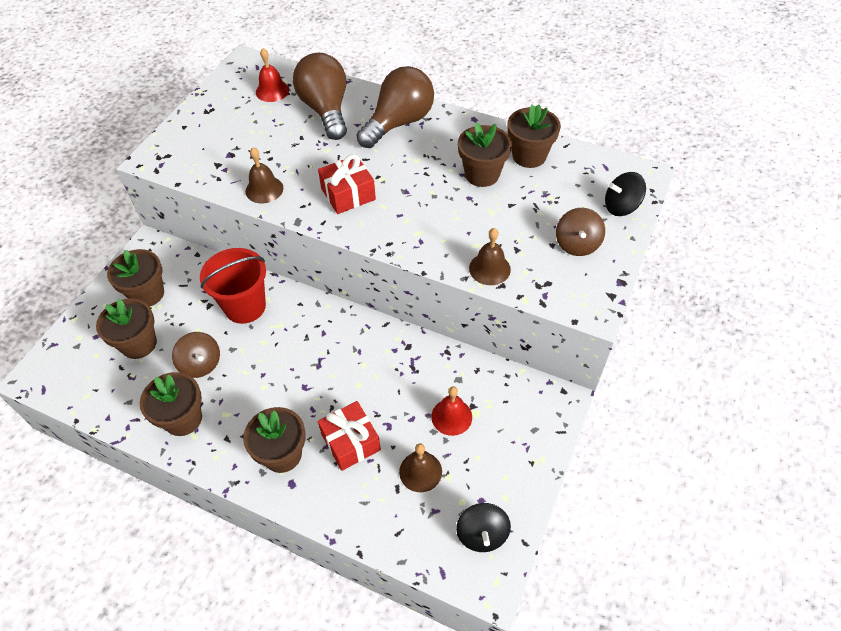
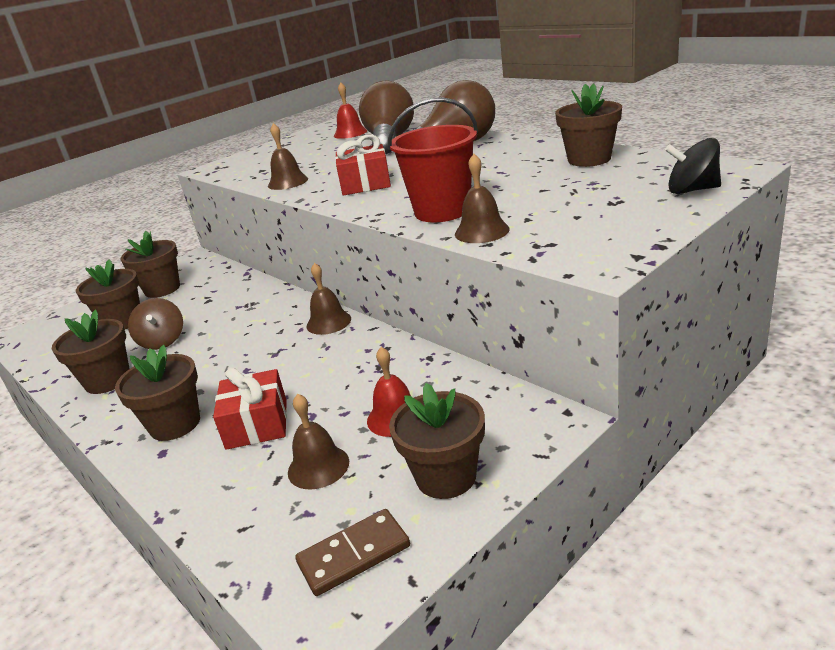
camera: 25 degrees right, 25 degrees down
red bucket [200,248,266,324] -> red bucket moved to [388,97,478,222]
black spinning top [456,503,511,552] -> brown domino [295,509,410,596]
brown flower pot [458,122,512,187] -> brown flower pot moved to [389,383,485,499]
brown spinning top [556,208,605,256] -> none
none -> brown bell [306,263,351,335]

